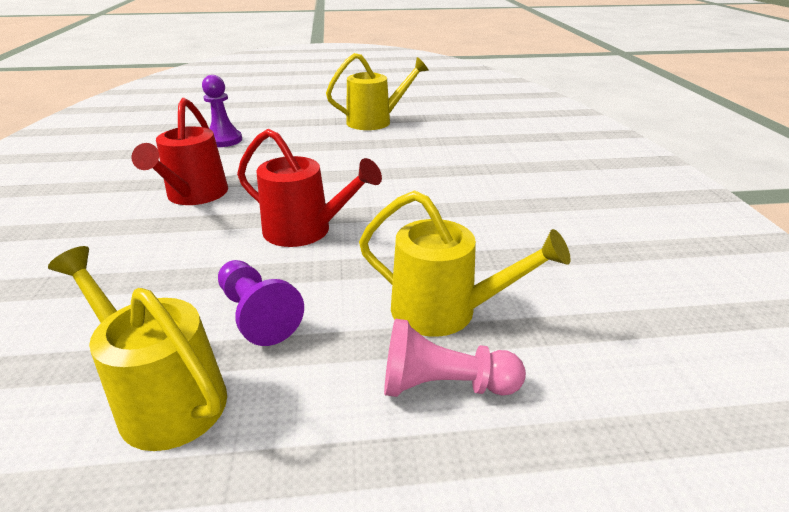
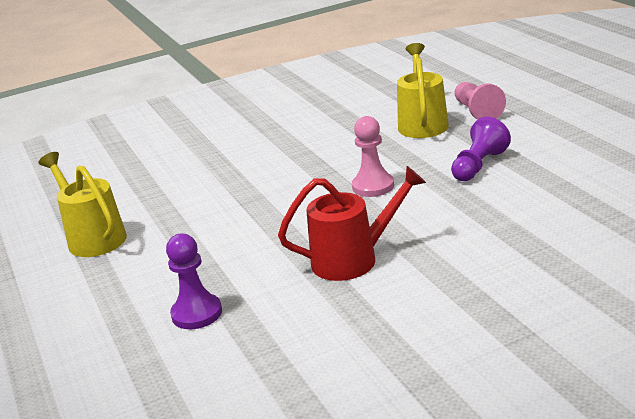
camera: 105 degrees left, 5 degrees down
yellow watering can [48,246,227,451] -> none
red watering can [237,128,382,247] -> pink pawn [352,116,394,197]

